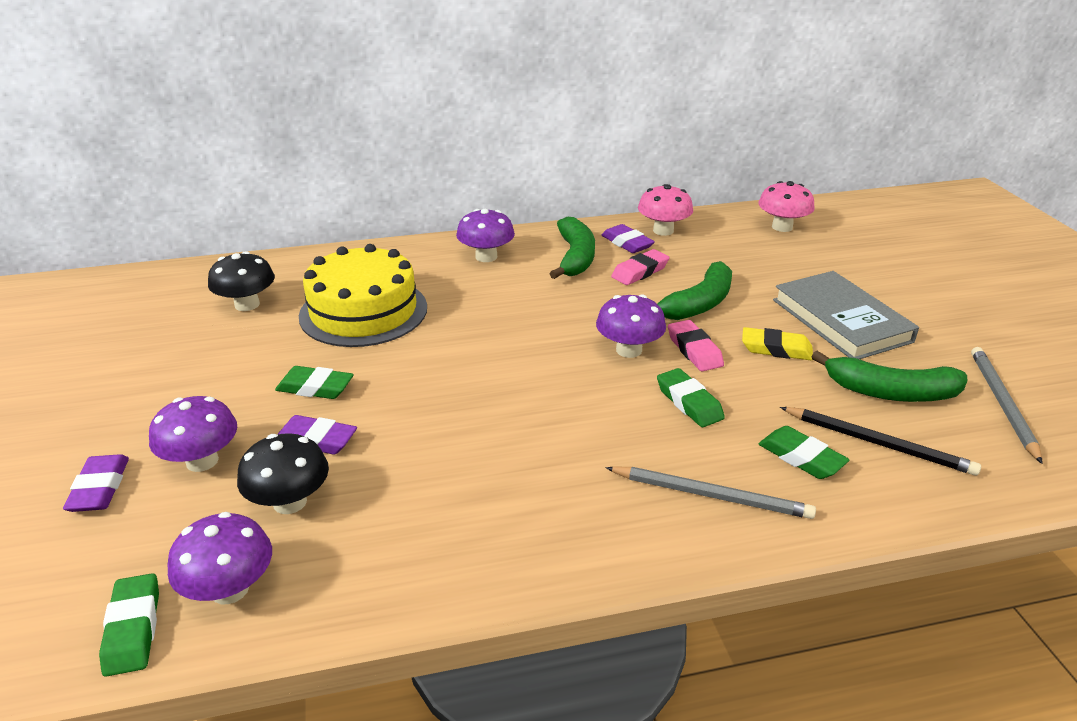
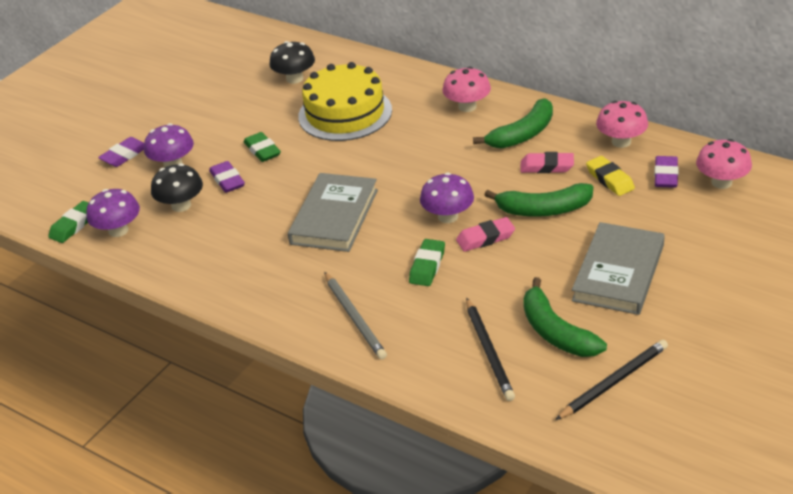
camera: 50 degrees right, 5 degrees up
purple mushroom [456,209,515,262] -> pink mushroom [442,67,491,112]
purple eraser [602,224,655,253] -> purple eraser moved to [654,156,679,188]
pink eraser [668,320,724,372] -> pink eraser turned 45 degrees clockwise [456,217,515,252]
yellow eraser [742,327,813,360] -> yellow eraser moved to [586,156,635,196]
green eraser [759,426,850,479] -> none
grey pencil [971,347,1042,464] -> black pencil [555,340,668,420]
none -> grey book [288,173,378,252]

